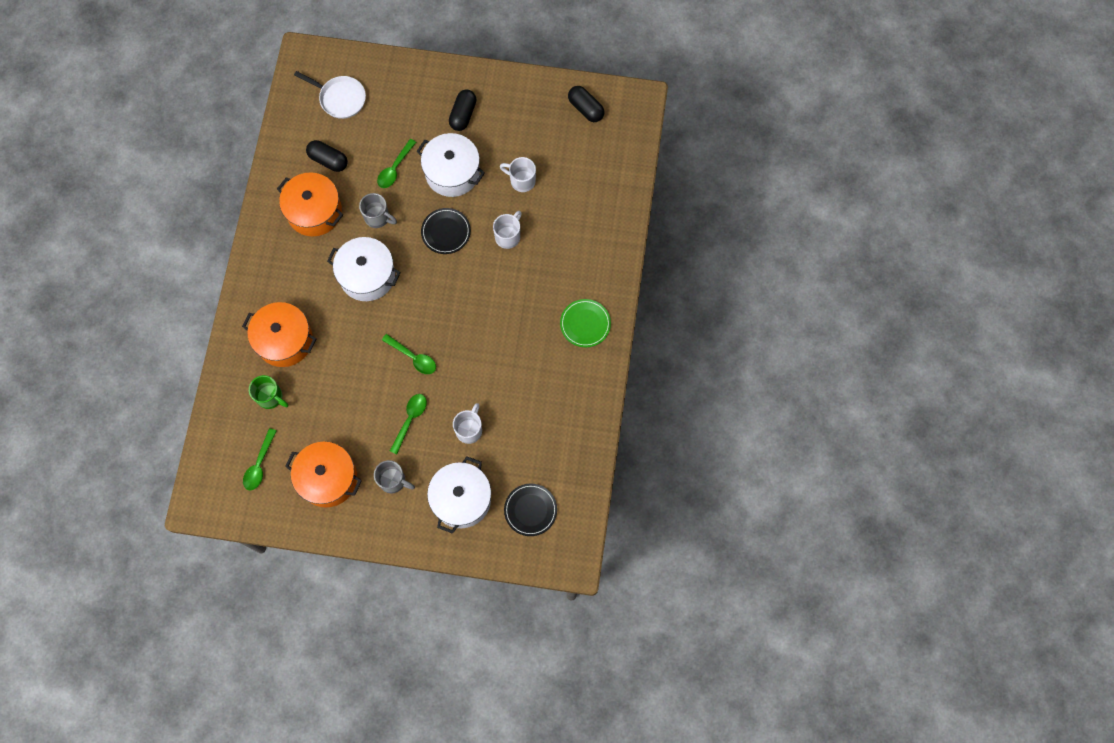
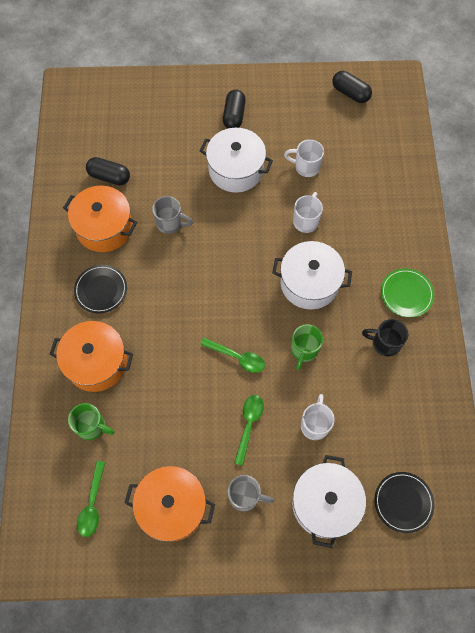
camera: 10 degrees left, 5 degrees down
white pan [294,71,366,119] -> none
white pot [327,237,401,301] -> white pot moved to [272,241,352,310]
green spoon [377,139,416,188] -> none
black plate [421,208,471,254] -> black plate moved to [74,265,127,313]
none -> green mug [291,324,323,370]
none -> black mug [362,319,408,356]

